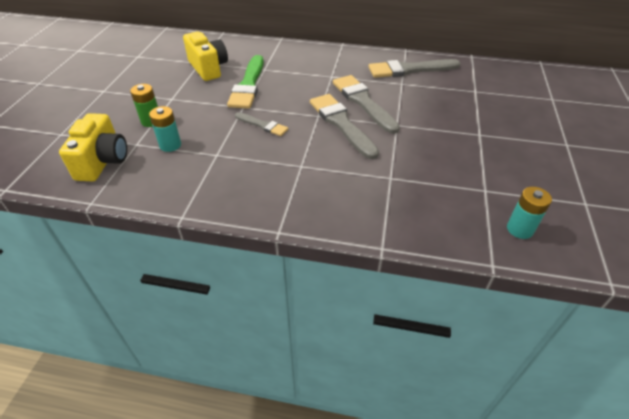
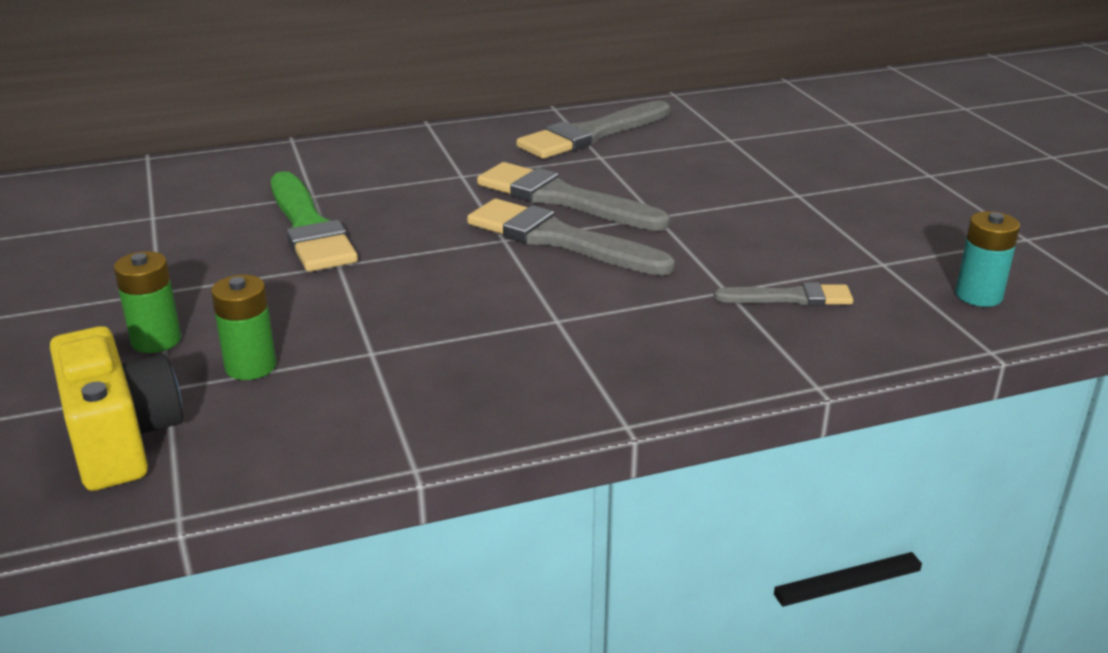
camera: 30 degrees left, 15 degrees down
turquoise battery [149,106,181,152] -> green battery [211,275,277,380]
yellow camera [183,31,228,81] -> none
grey brush [235,112,288,136] -> grey brush moved to [714,282,853,306]

